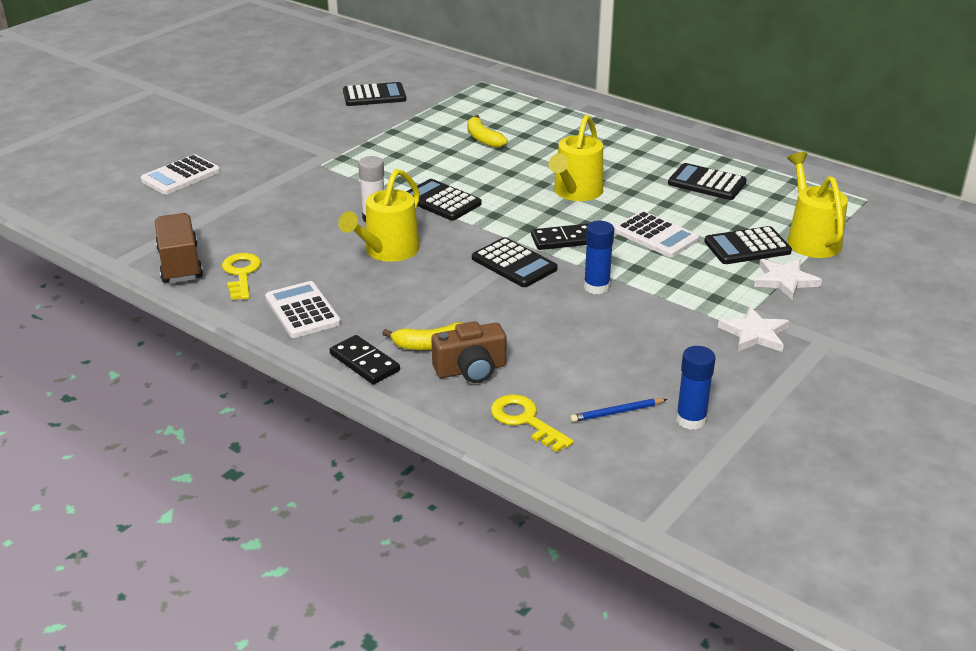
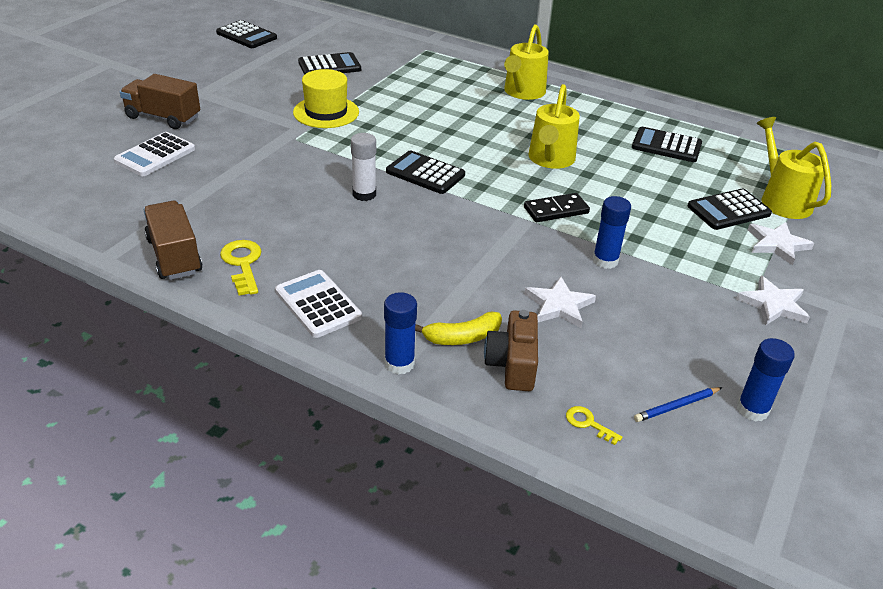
camera: 10 degrees left, 5 degrees up
black domino [330,335,400,384] -> blue glue stick [384,292,417,375]
yellow watering can [338,169,420,262] -> yellow watering can moved to [504,24,549,100]
brown camera [431,321,506,383] -> brown camera turned 120 degrees clockwise [484,310,538,391]
yellow banana [467,115,508,148] -> none
black calculator [472,237,558,287] -> black calculator moved to [216,20,277,48]
yellow key [491,394,574,452] -> yellow key [566,406,622,445], size x0.57
white calculator [614,211,699,257] -> none
none -> brown truck [120,74,200,129]
none -> yellow hat [293,69,359,128]
none -> white star [524,277,596,328]

